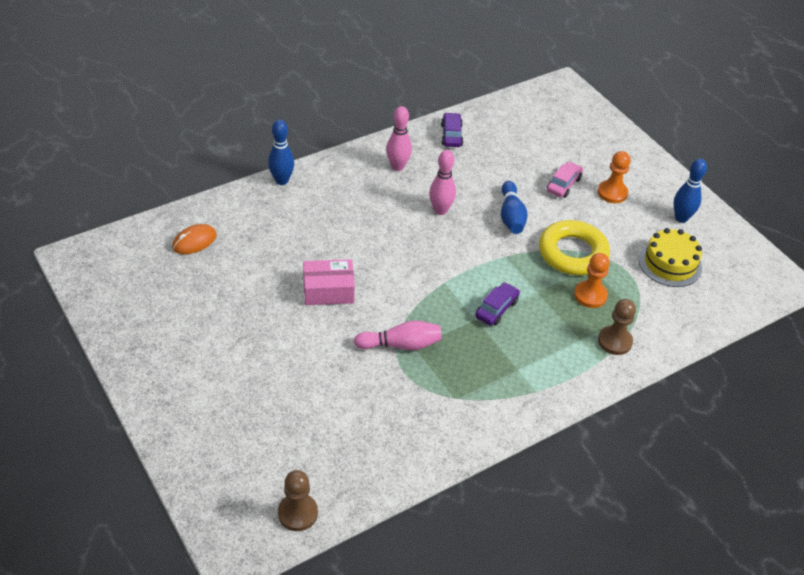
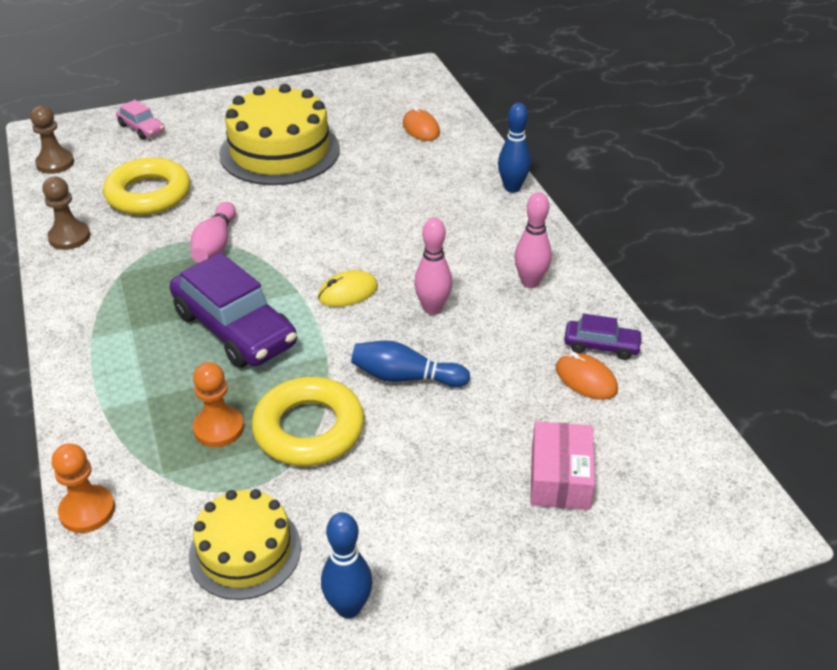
camera: 105 degrees right, 5 degrees down
pink box [303,259,355,305] -> pink box moved to [530,421,595,510]
purple car [475,282,520,326] -> purple car [170,253,297,368], size x2.03
pink car [547,162,583,198] -> pink car moved to [116,100,165,140]
orange pawn [598,151,631,203] -> orange pawn moved to [52,443,115,533]
brown pawn [598,299,636,355] -> brown pawn moved to [42,177,90,250]
none -> yellow ring [103,157,191,215]
none -> yellow cake [219,84,340,185]
none -> yellow mouse [318,270,378,307]
none -> orange mouse [556,352,618,400]

